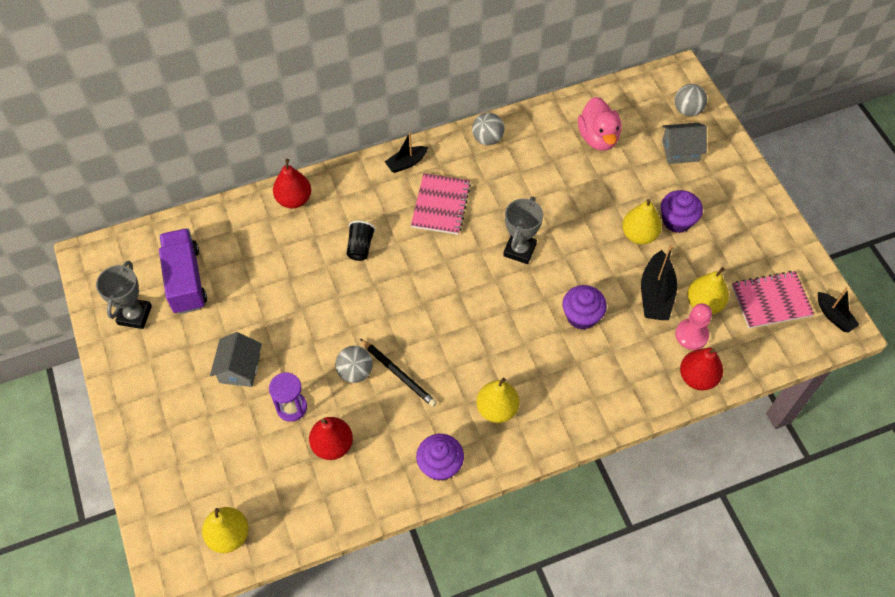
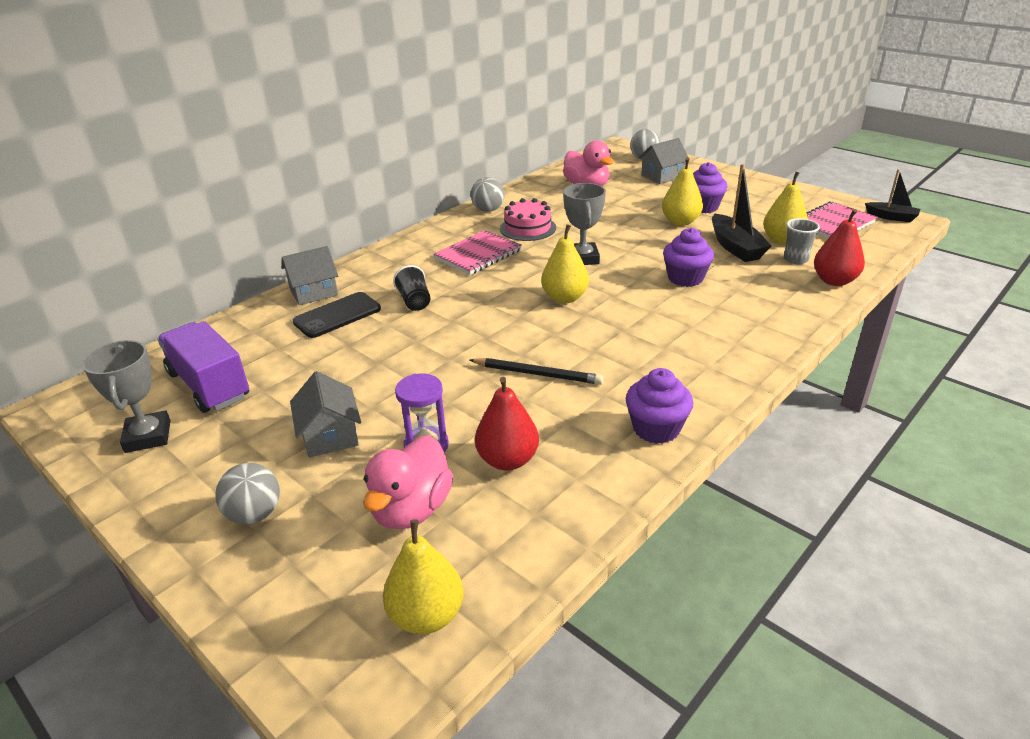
camera: 25 degrees left, 25 degrees down
red pear [273,159,311,208] -> grey house [281,246,338,305]
grey ball [335,346,373,383] -> grey ball moved to [215,463,280,524]
black boat [385,132,428,173] -> none
pink notebook [411,173,471,235] -> pink notebook turned 60 degrees clockwise [433,230,522,275]
yellow pear [476,378,519,423] -> yellow pear moved to [541,224,589,304]
pink pawn [675,303,712,350] -> grey cup [784,218,820,264]
none -> black phone [293,292,381,338]
none -> pink duck [363,435,453,529]
none -> pink cake [500,198,556,241]

